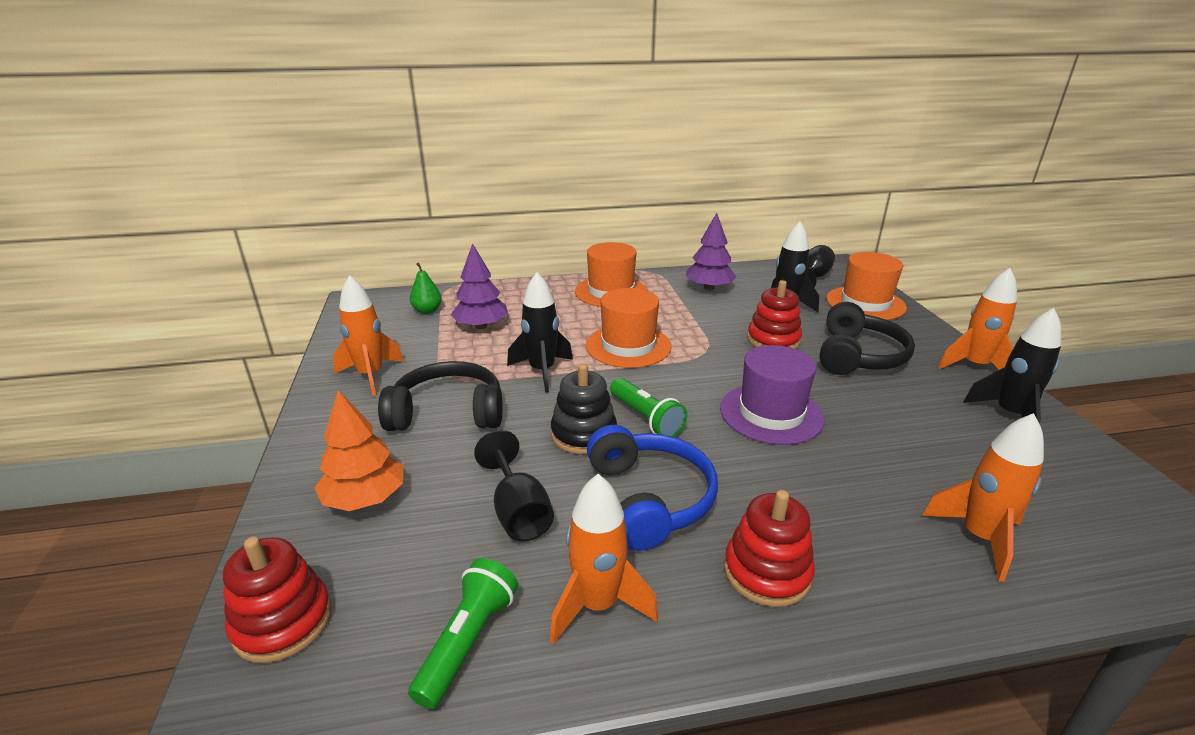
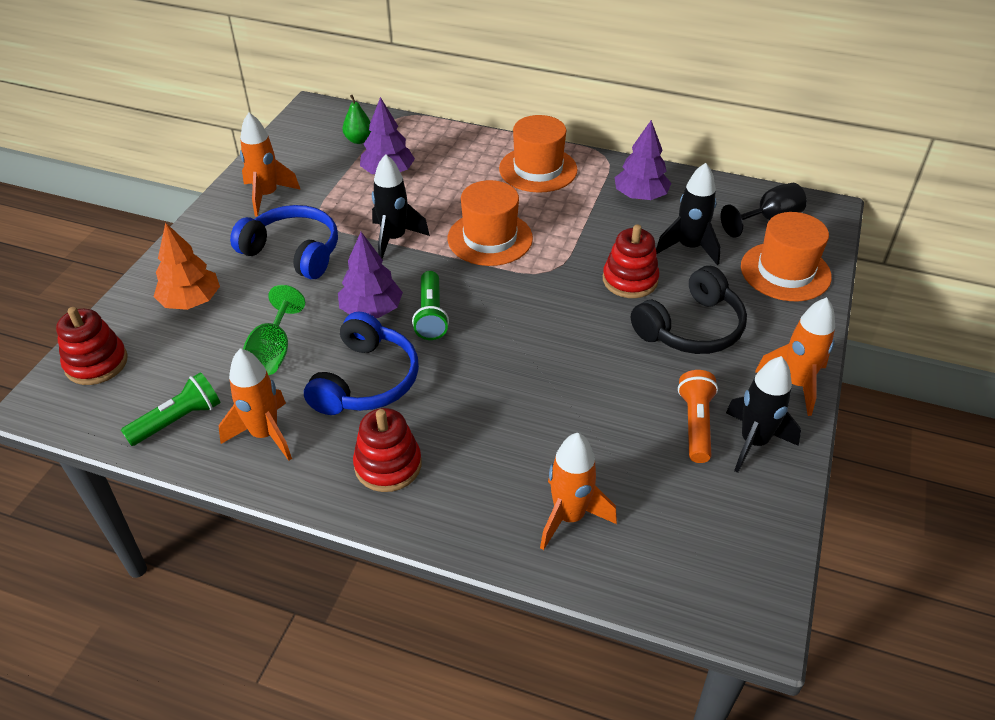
camera: 30 degrees right, 15 degrees up
black headphones [378,361,503,431] -> blue headphones [230,205,338,279]
black goblet [474,430,554,541] -> green goblet [243,285,305,375]
black stacking toy [551,364,617,454] -> purple tree [338,232,403,318]
purple hat [720,345,825,445] -> none
none -> orange flashlight [678,370,718,463]

